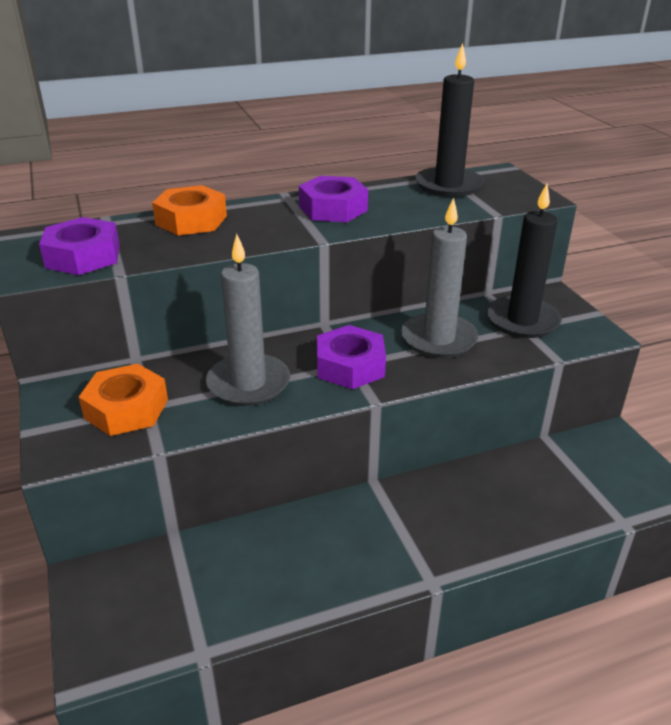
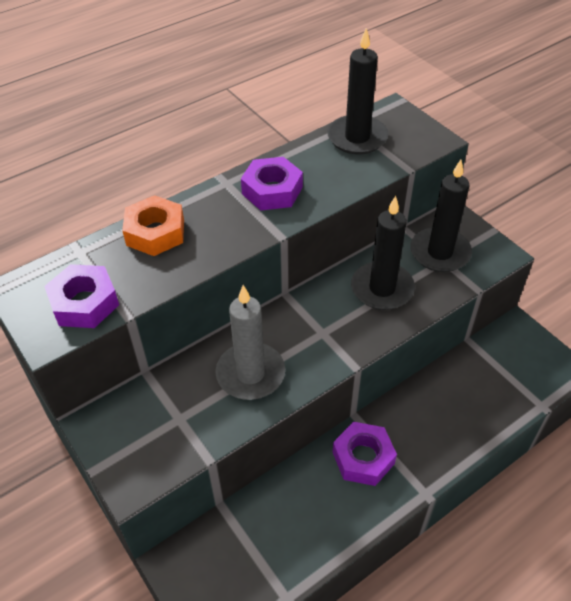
camera: 15 degrees left, 15 degrees up
orange nut [79,364,168,436] -> none
purple nut [317,325,386,389] -> purple nut moved to [333,422,397,486]
grey candle [401,197,478,358] -> black candle [351,196,415,310]

